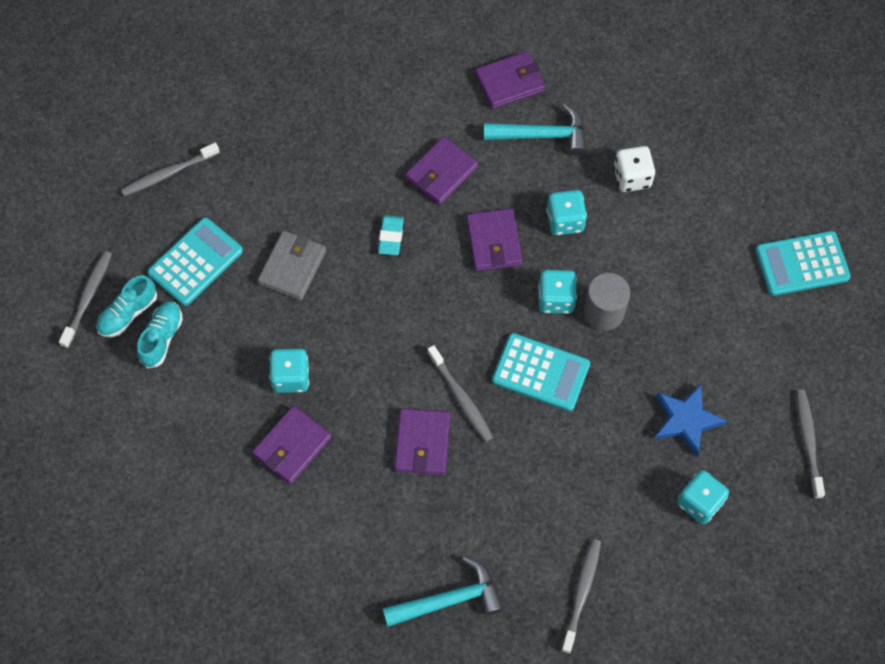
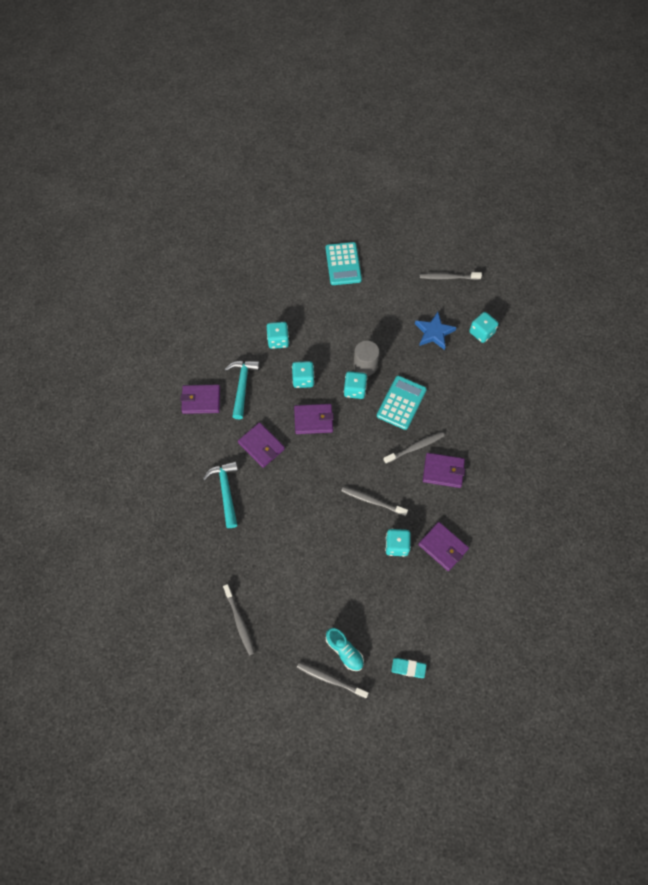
camera: 85 degrees left, 0 degrees up
turquoise shoe [137,301,183,369] -> none
turquoise calculator [148,217,243,306] -> none
grey wallet [258,231,326,300] -> none
turquoise eraser [378,215,404,255] -> turquoise eraser moved to [391,658,426,678]
turquoise hammer [382,556,504,627] -> turquoise hammer moved to [202,461,238,528]
purple wallet [475,51,545,109] -> purple wallet turned 75 degrees counterclockwise [180,385,220,414]
grey toothbrush [561,539,601,654] -> grey toothbrush moved to [341,487,408,516]
white dice [614,146,656,192] -> turquoise dice [267,322,289,349]

